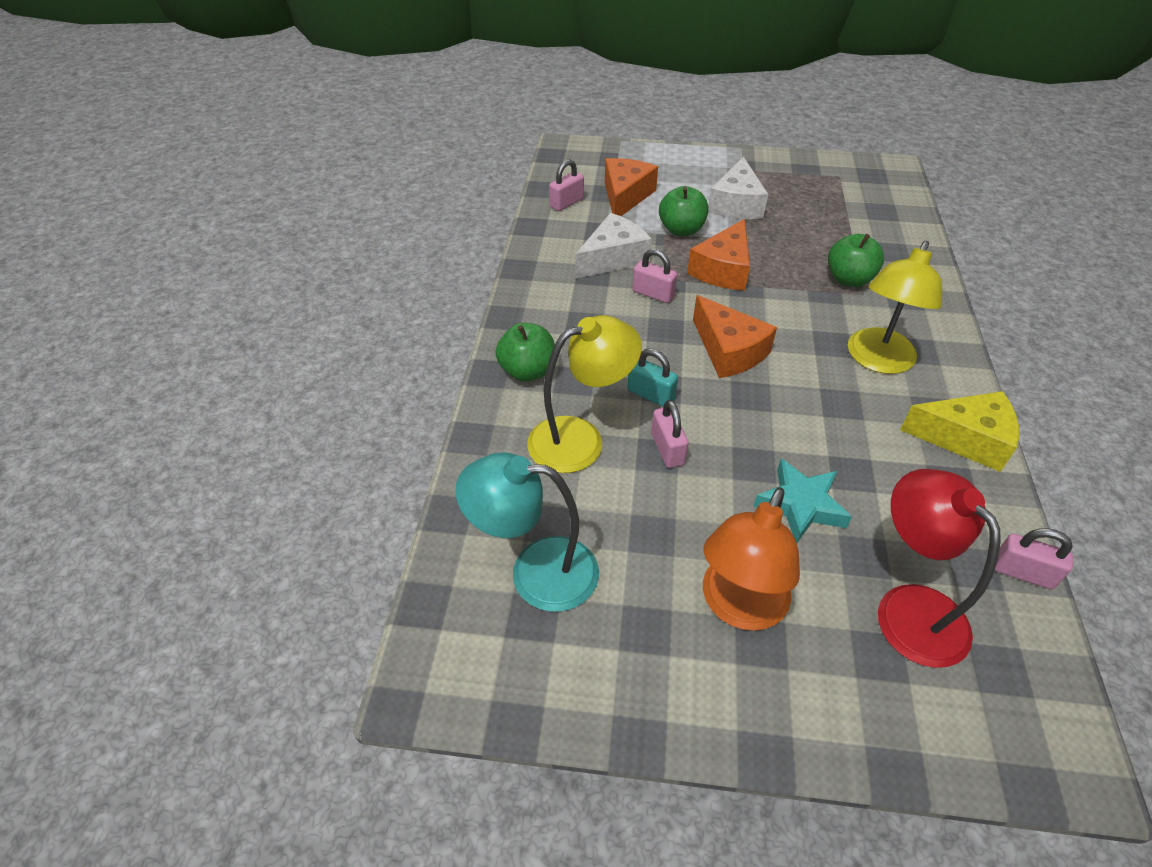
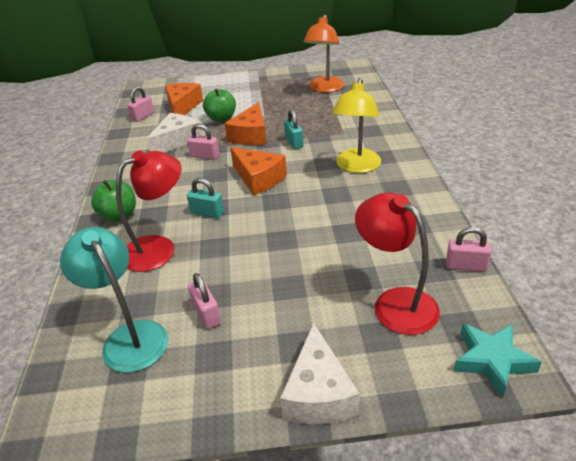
camera: 10 degrees left, 10 degrees down
turquoise lamp [455,452,599,612] -> turquoise lamp turned 60 degrees clockwise [60,227,168,373]
yellow lamp [527,315,642,473] -> red lamp [116,151,181,272]
pink padlock [651,400,689,468] -> pink padlock moved to [188,273,221,329]
orange lamp [703,487,800,631] -> orange lamp moved to [303,15,344,92]
white cheese [708,157,768,219] -> white cheese moved to [280,323,360,424]
turquoise star [754,459,852,543] -> turquoise star moved to [454,324,542,398]
green apple [828,234,884,287] -> none
yellow cheese [900,391,1019,472] -> none
none -> turquoise padlock [284,109,303,149]

